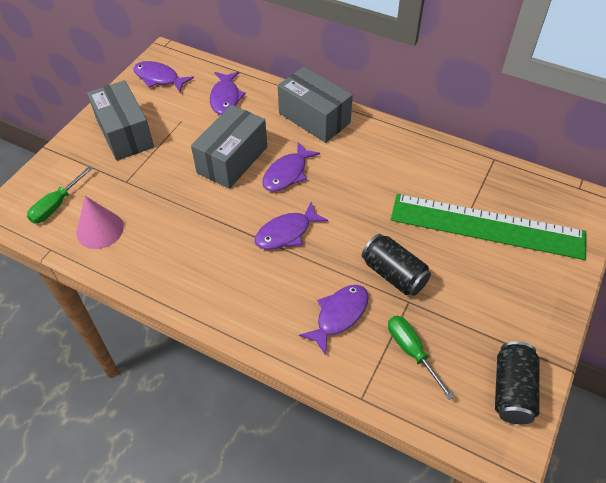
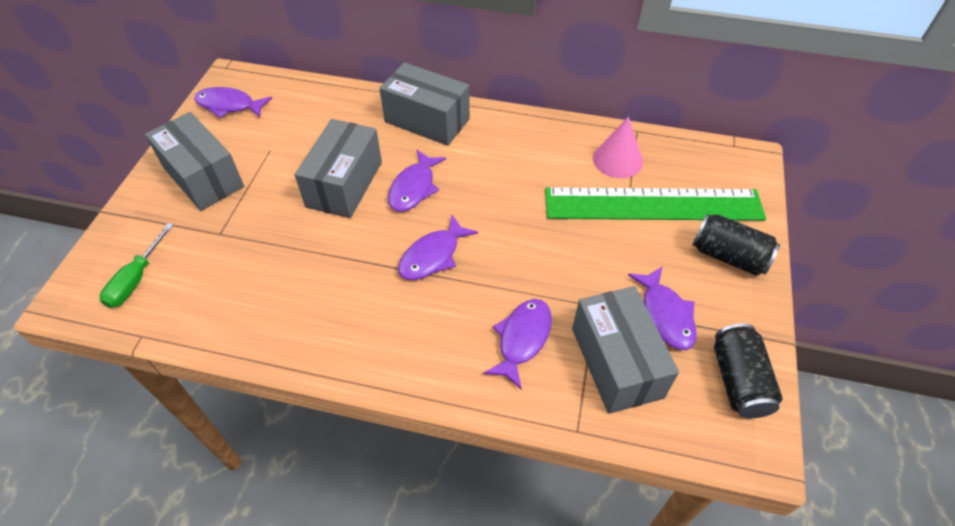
camera: 15 degrees left, 0 degrees up
pink cone [76,196,124,249] -> pink cone moved to [593,116,643,178]
purple fish [210,72,246,115] -> purple fish moved to [628,266,697,350]
black can [362,234,431,296] -> black can moved to [692,214,780,275]
green screwdriver [388,316,455,400] -> grey box [572,286,679,414]

